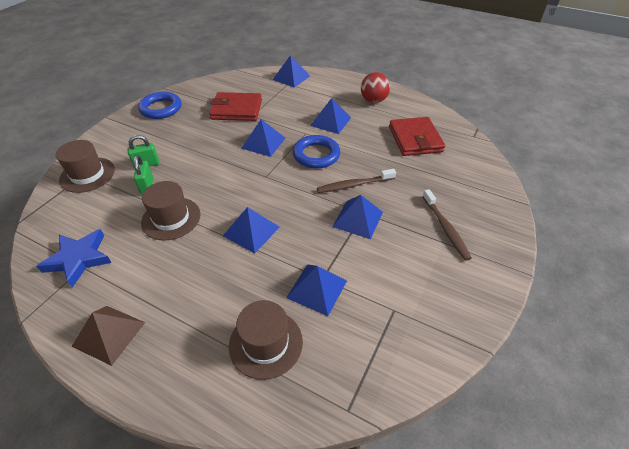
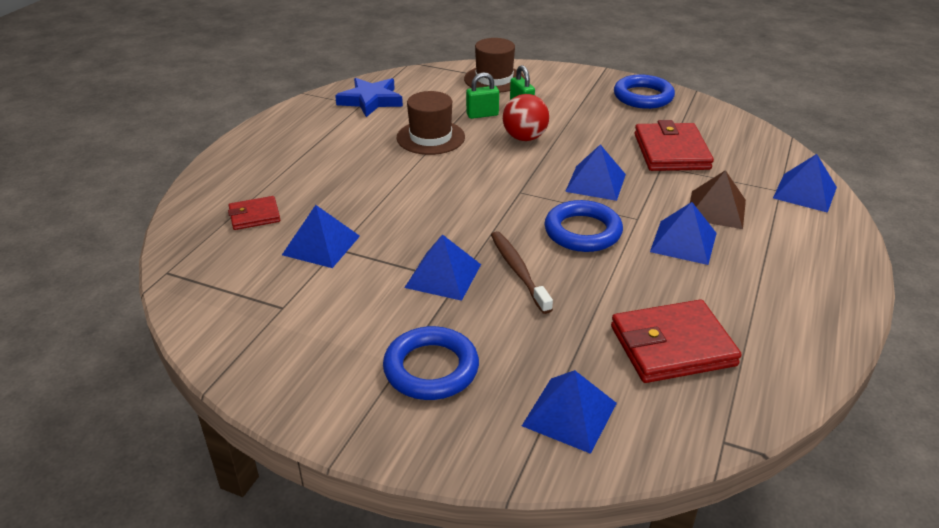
camera: 85 degrees right, 10 degrees down
brown pyramid [72,306,145,366] -> brown pyramid moved to [690,170,746,229]
blue pyramid [223,207,280,253] -> blue pyramid moved to [522,370,617,454]
brown hat [229,300,303,380] -> red wallet [228,196,280,230]
red ball [361,72,390,103] -> red ball moved to [503,94,549,141]
brown toothbrush [422,189,472,261] -> blue ring [383,326,479,400]

